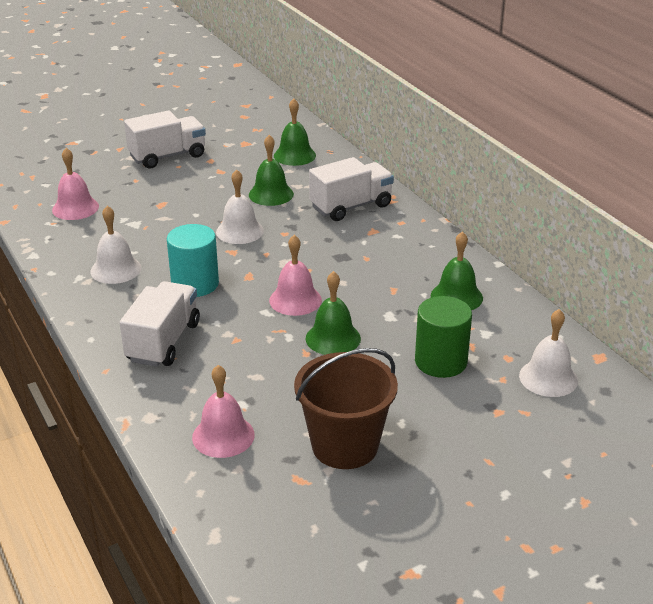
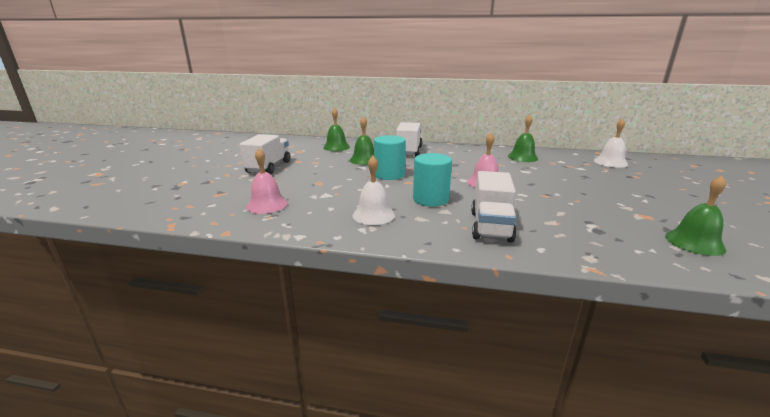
camera: 50 degrees left, 10 degrees down
white truck [120,281,200,367] -> white truck turned 135 degrees counterclockwise [471,171,517,243]
pink bell [192,365,255,458] -> none
white bell [216,169,264,244] -> turquoise cylinder [374,135,406,180]
brown bucket [294,348,398,469] -> none
green bell [306,271,361,355] -> green bell moved to [665,176,726,256]
green cylinder [415,296,472,378] -> none

